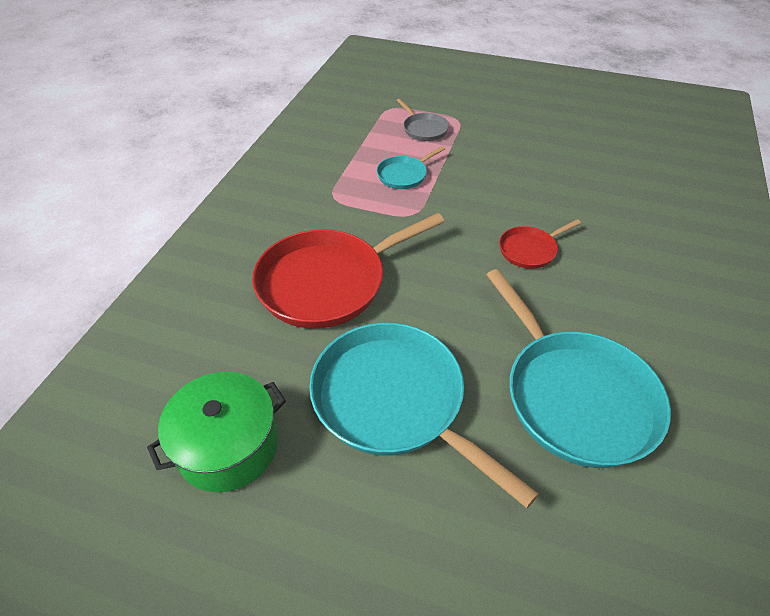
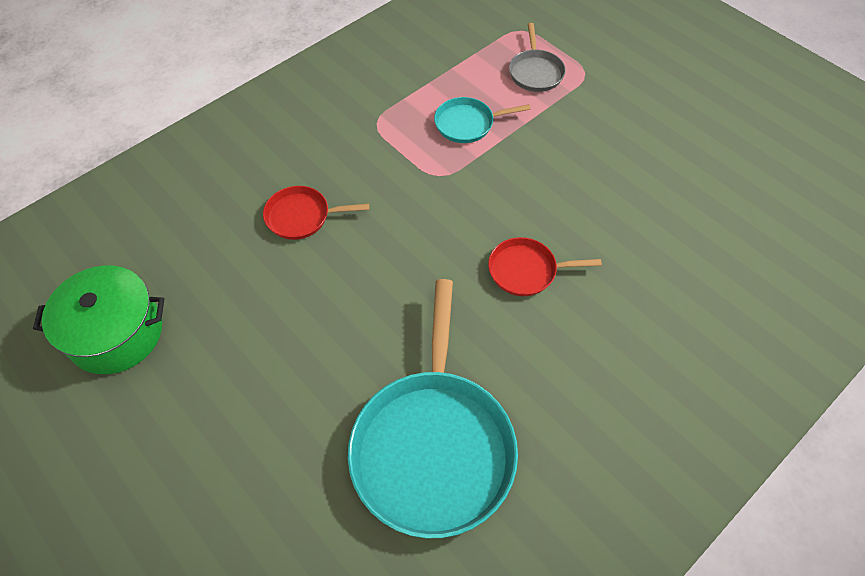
camera: 30 degrees right, 10 degrees up
red pan [252,213,445,329] -> red pan [263,186,369,240], size x0.48
turquoise pan [309,323,539,508] -> none

